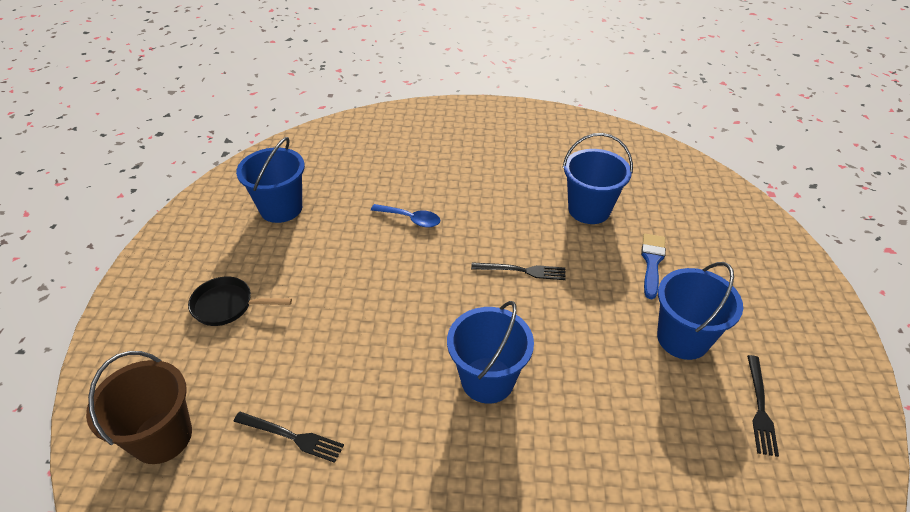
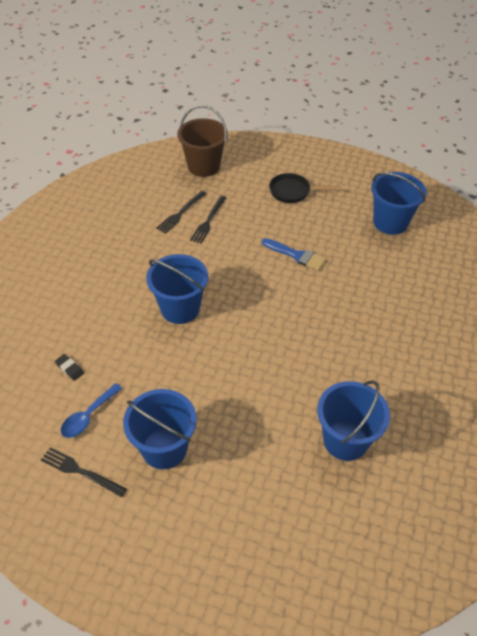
camera: 105 degrees right, 5 degrees up
black pan [188,277,292,326] -> black pan turned 105 degrees counterclockwise [269,173,340,203]
blue spoon [371,204,441,228] -> blue spoon moved to [61,383,122,438]
black fork [471,262,566,280] -> black fork moved to [190,196,226,244]
blue brush [641,234,666,299] -> blue brush moved to [262,238,326,271]
none -> black eraser [55,354,84,381]

